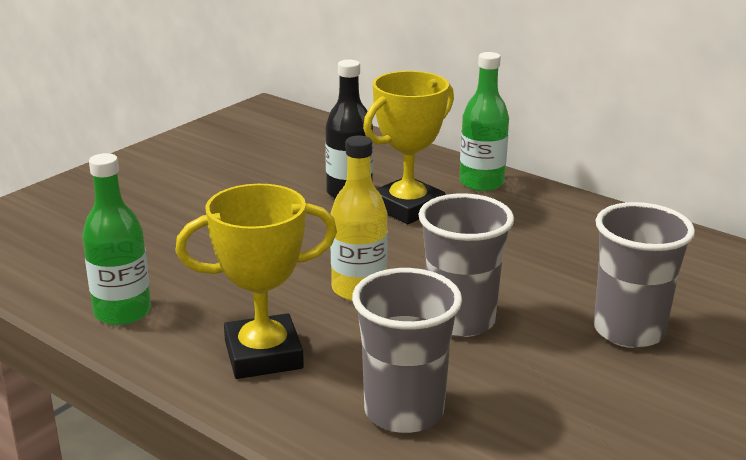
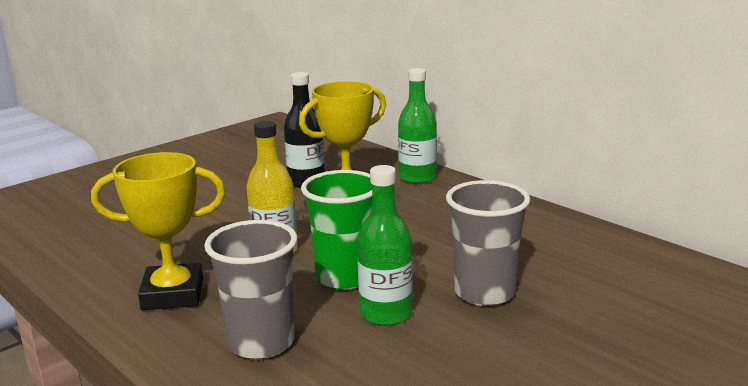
camera: 10 degrees right, 5 degrees down
green bottle [82,153,151,325] -> green bottle moved to [357,165,413,326]
grey cup [418,193,514,337] -> green cup [301,170,372,290]

